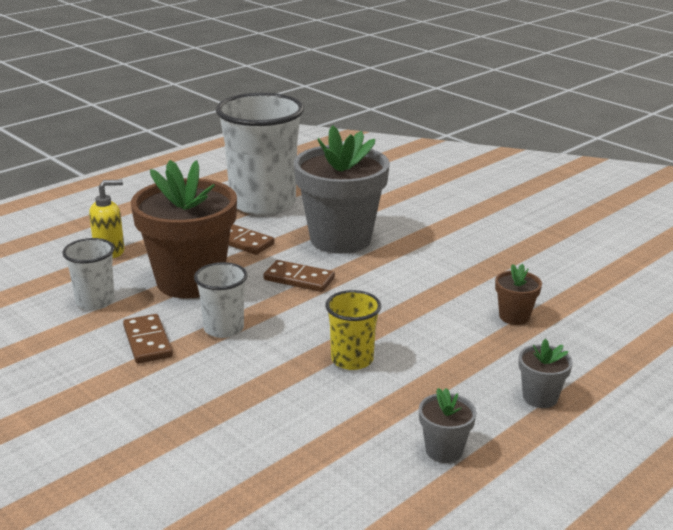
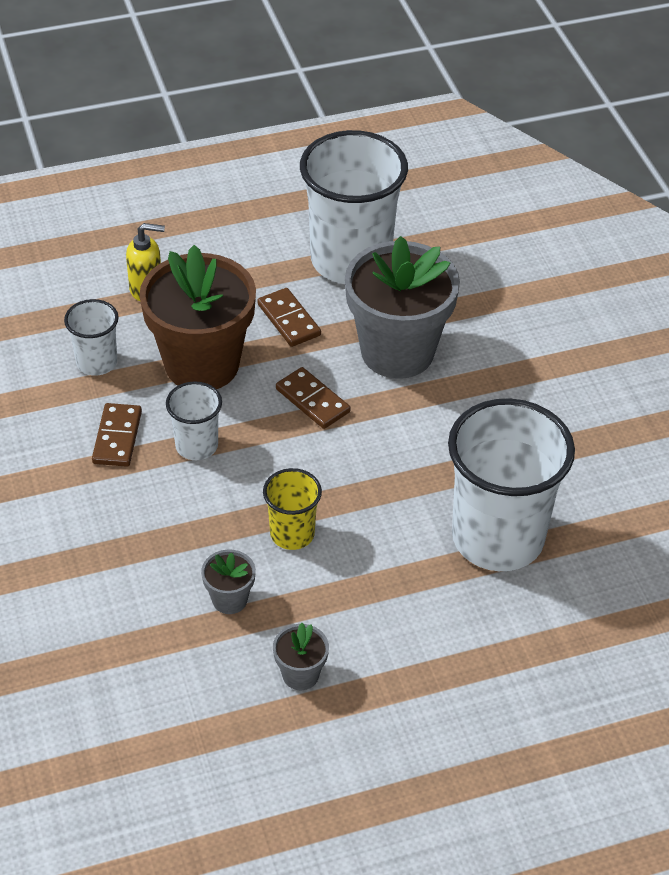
camera: 25 degrees right, 20 degrees up
brown flower pot [495,264,542,325] -> white cup [448,398,575,571]
grey flower pot [519,339,573,408] -> grey flower pot moved to [201,550,256,614]

